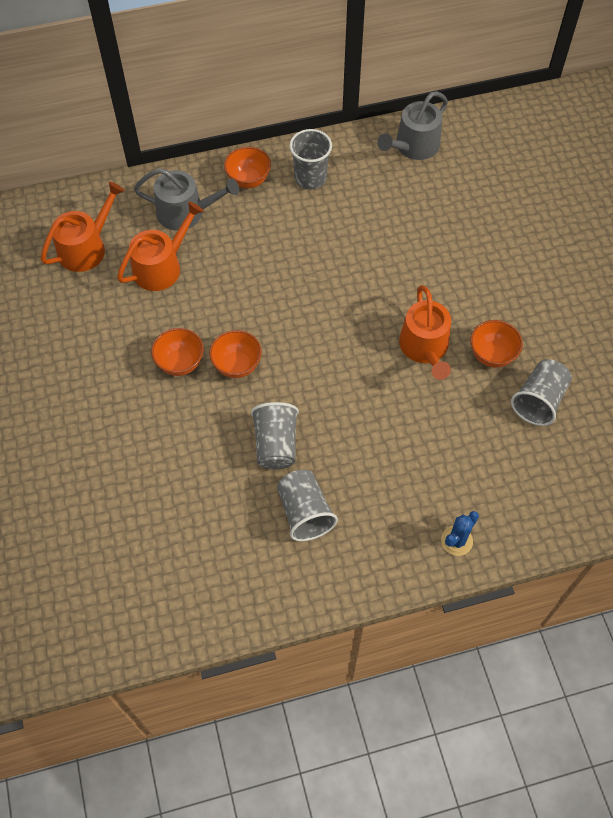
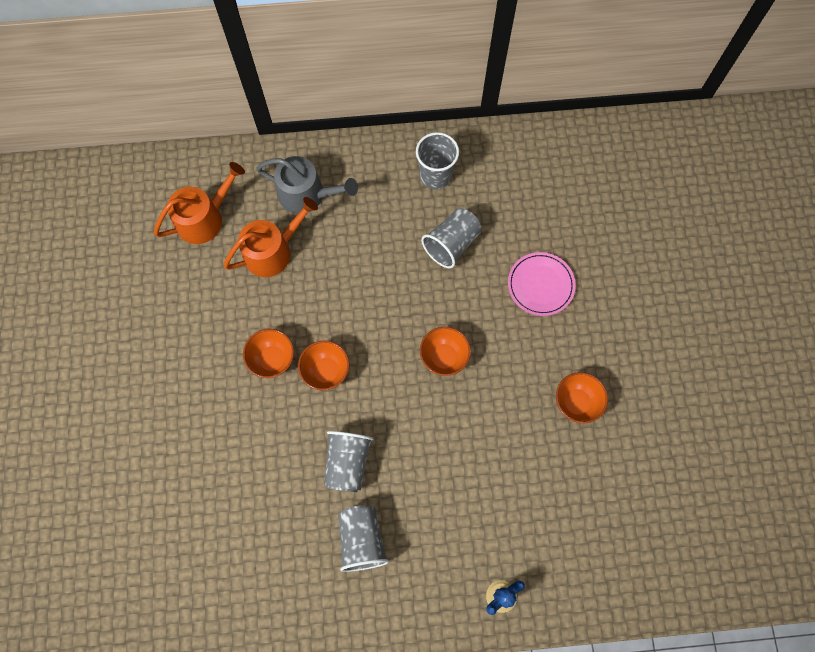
camera: 10 degrees right, 10 degrees up
orange bowl [224,147,271,188] -> orange bowl moved to [420,327,471,376]
grey watering can [377,91,448,160] -> none
orange watering can [399,285,451,380] -> none
grey cup [511,359,572,426] -> grey cup moved to [421,208,482,268]
none -> pink plate [508,252,576,316]

